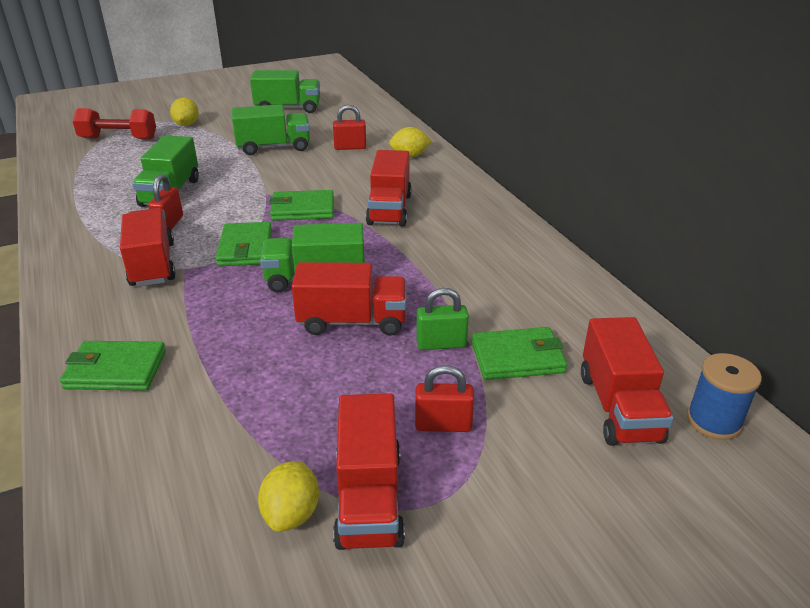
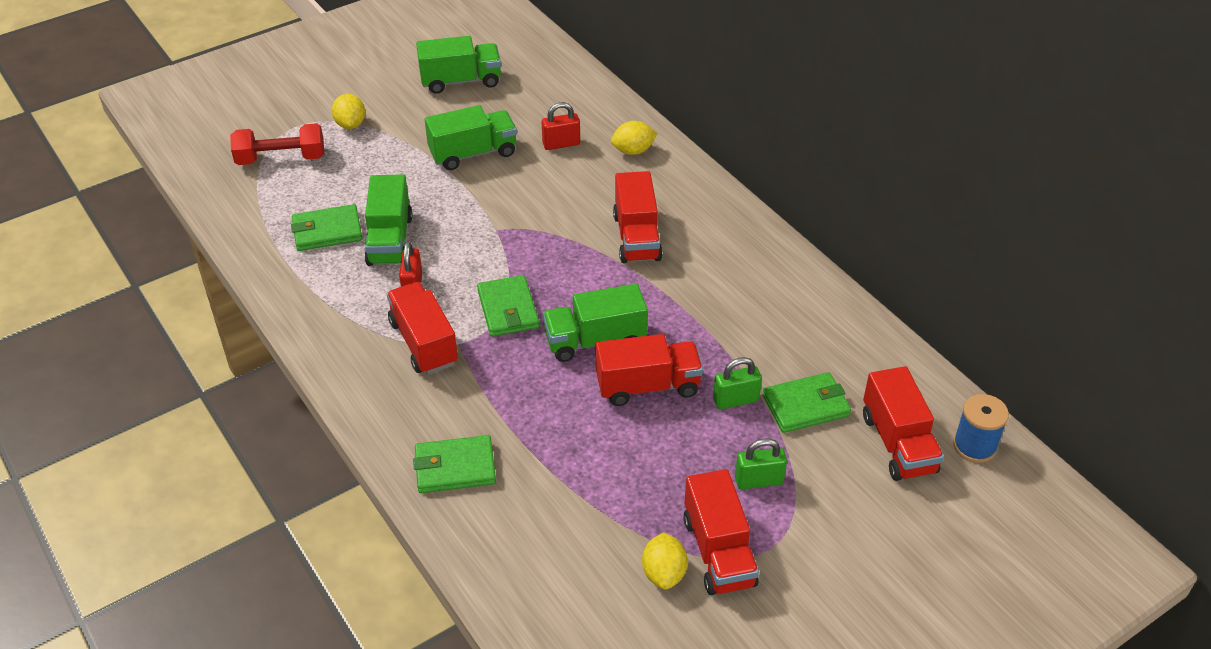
camera: 10 degrees left, 10 degrees up
green wallet [269,190,334,221] -> green wallet moved to [291,204,362,251]
red padlock [415,365,474,432] -> green padlock [735,438,787,489]

